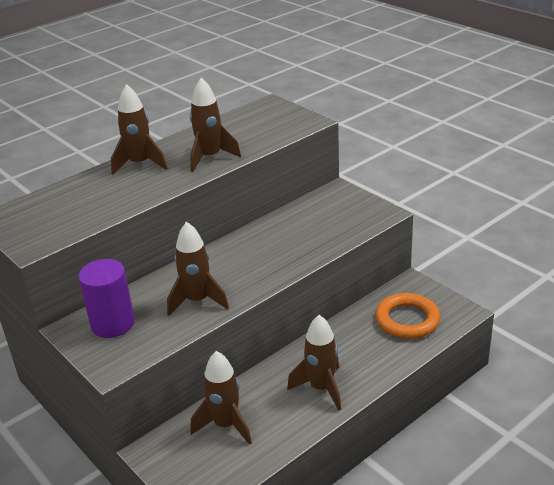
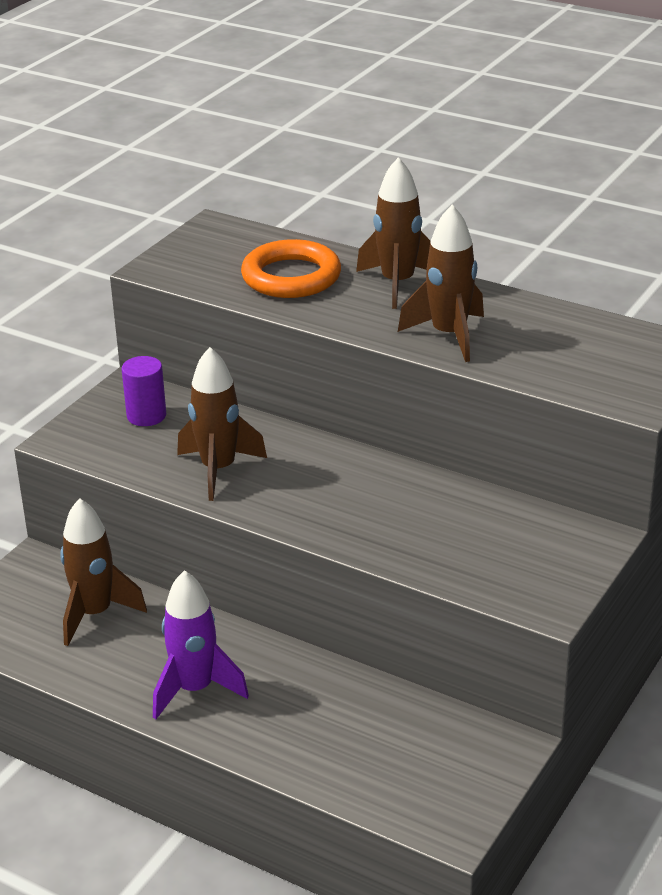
camera: 70 degrees right, 0 degrees up
purple cylinder [78,259,135,338] -> purple cylinder [122,356,166,426], size x0.64
brown rocket [287,315,341,411] -> purple rocket [153,570,249,719]
orange ring [375,293,440,339] -> orange ring moved to [241,239,341,298]

